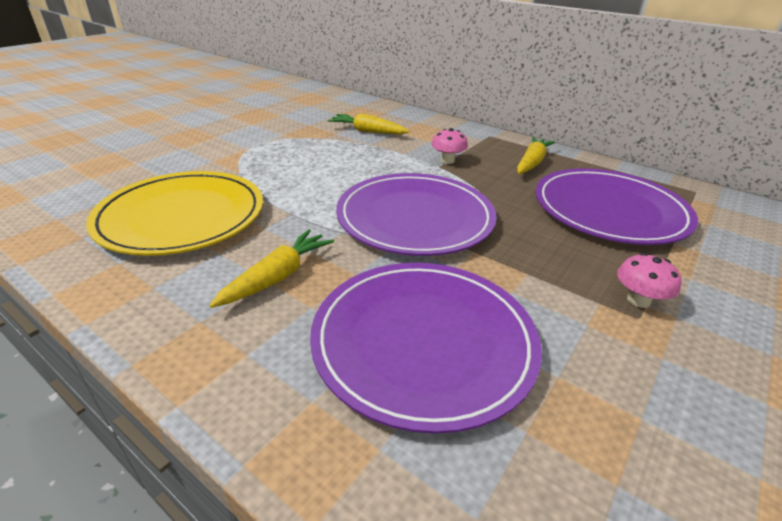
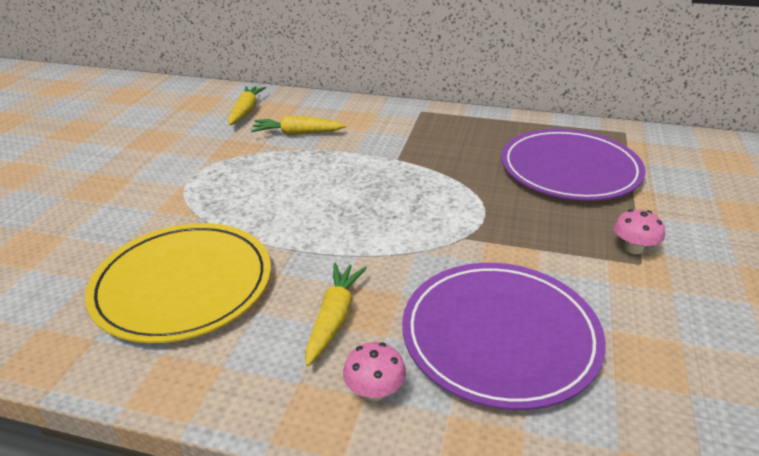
camera: 20 degrees left, 0 degrees up
purple plate [336,173,497,256] -> none
pink mushroom [431,128,468,164] -> pink mushroom moved to [343,342,406,401]
yellow carrot [517,137,555,174] -> yellow carrot moved to [228,86,266,125]

